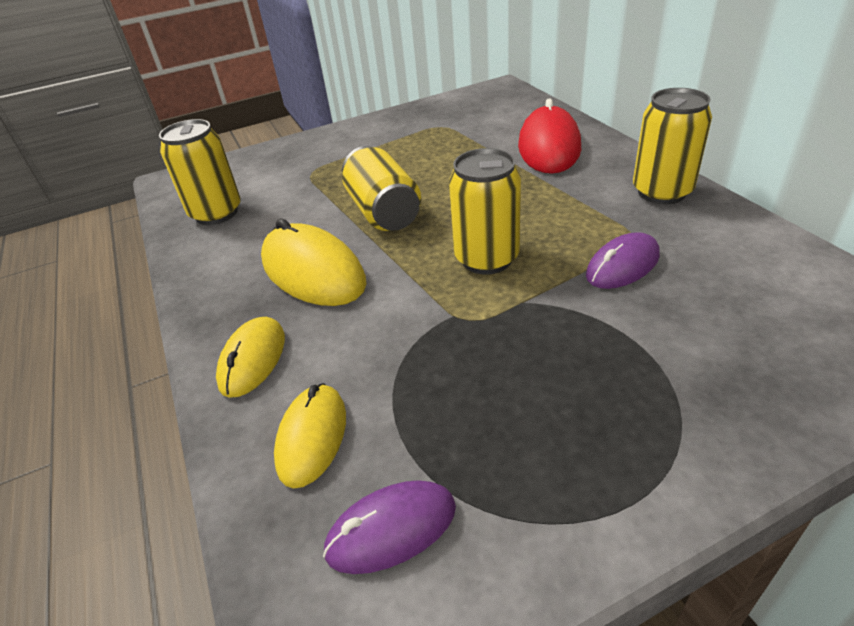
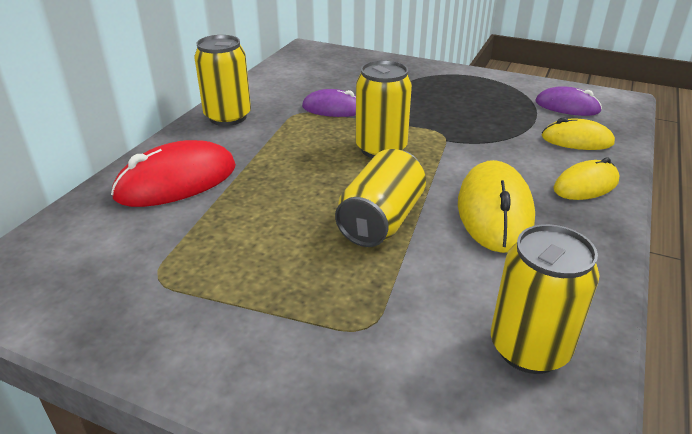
camera: 135 degrees left, 5 degrees down
yellow mouse [274,383,346,489] -> yellow mouse turned 45 degrees clockwise [542,117,615,150]

